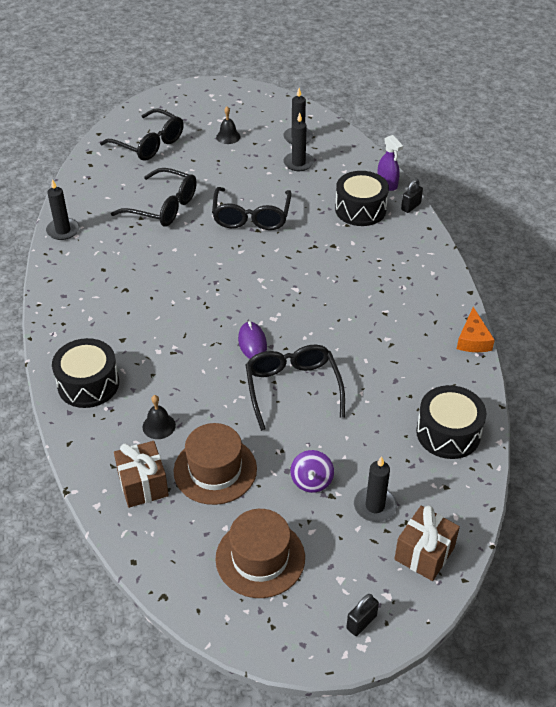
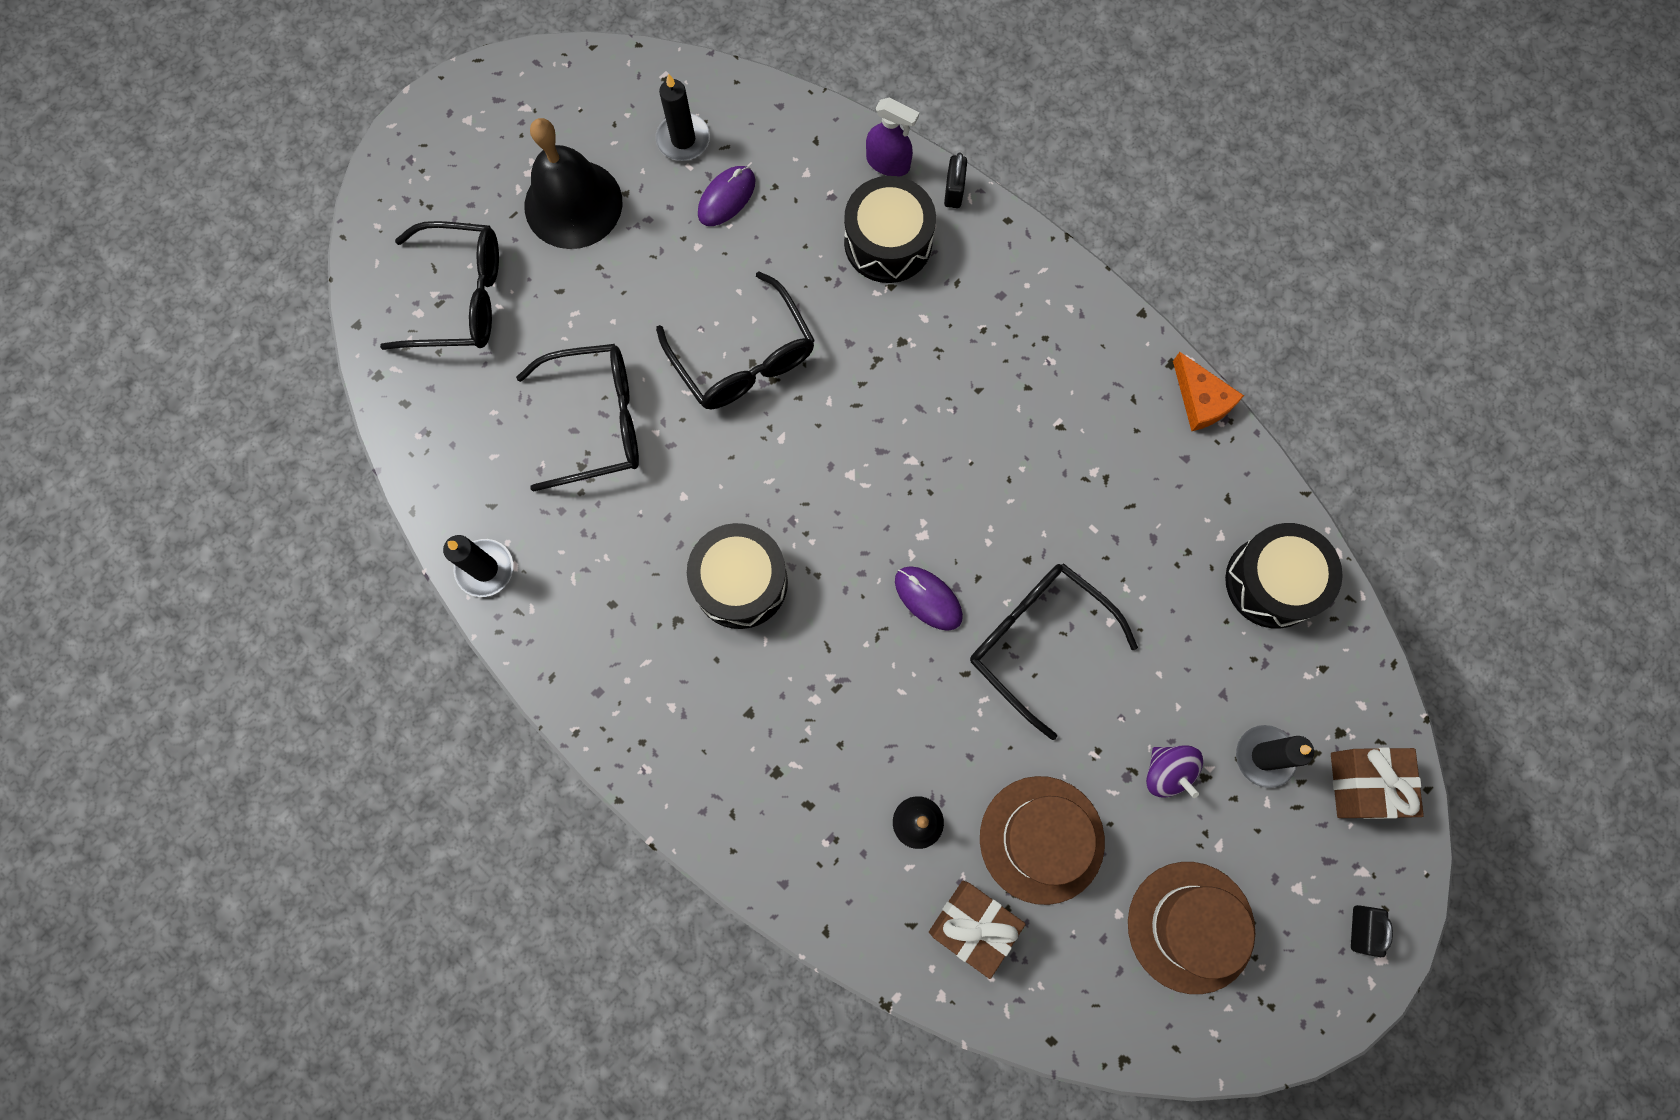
camera: 35 degrees left, 30 degrees up
black drum [52,338,119,408] -> black drum moved to [687,523,788,629]
black bell [216,107,241,144] -> black bell [525,118,622,249], size x2.16
black candle [283,113,314,171] -> purple mouse [698,166,756,226]

